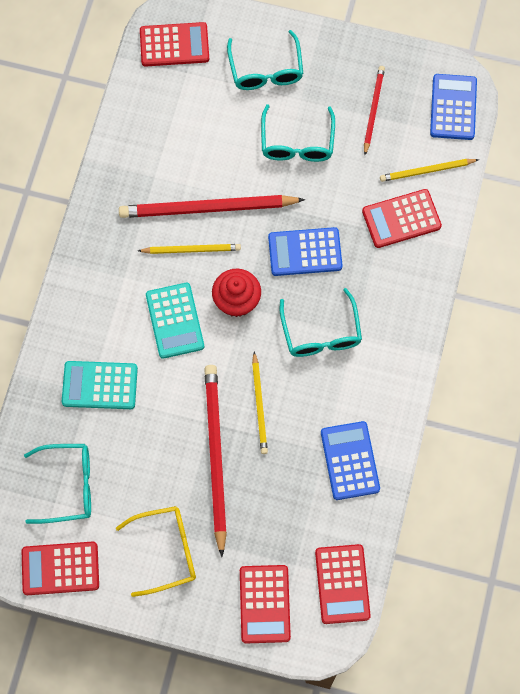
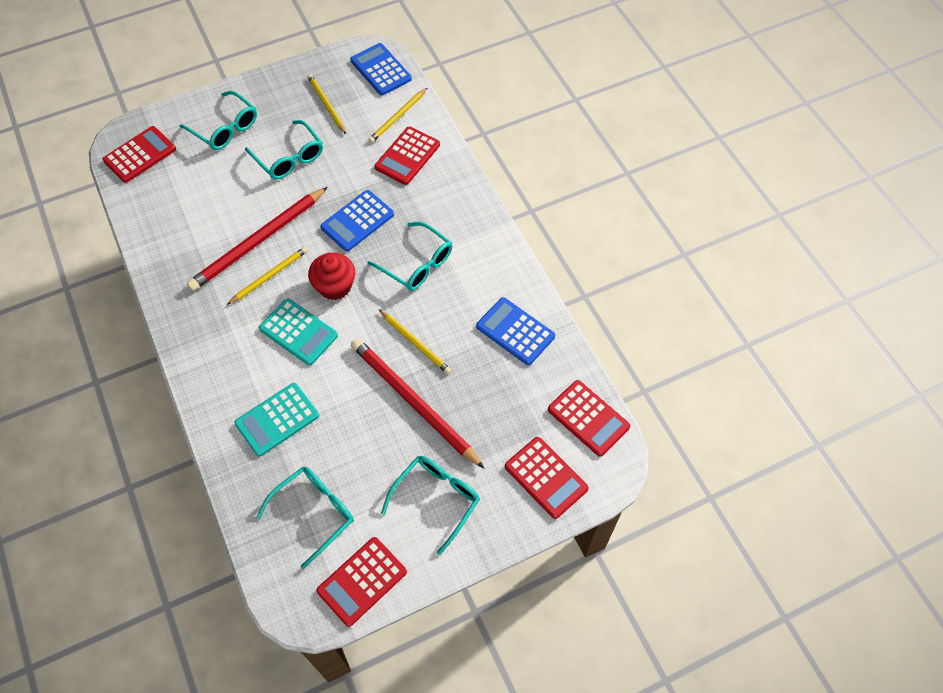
camera: 40 degrees left, 10 degrees down
yellow glasses [116,506,196,597] -> turquoise glasses [381,456,480,555]
red pencil [364,66,385,155] -> yellow pencil [307,74,346,134]

